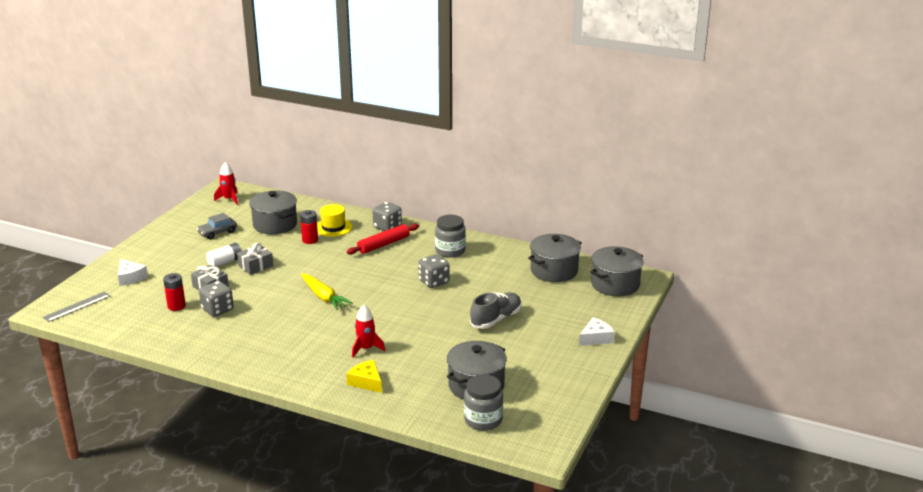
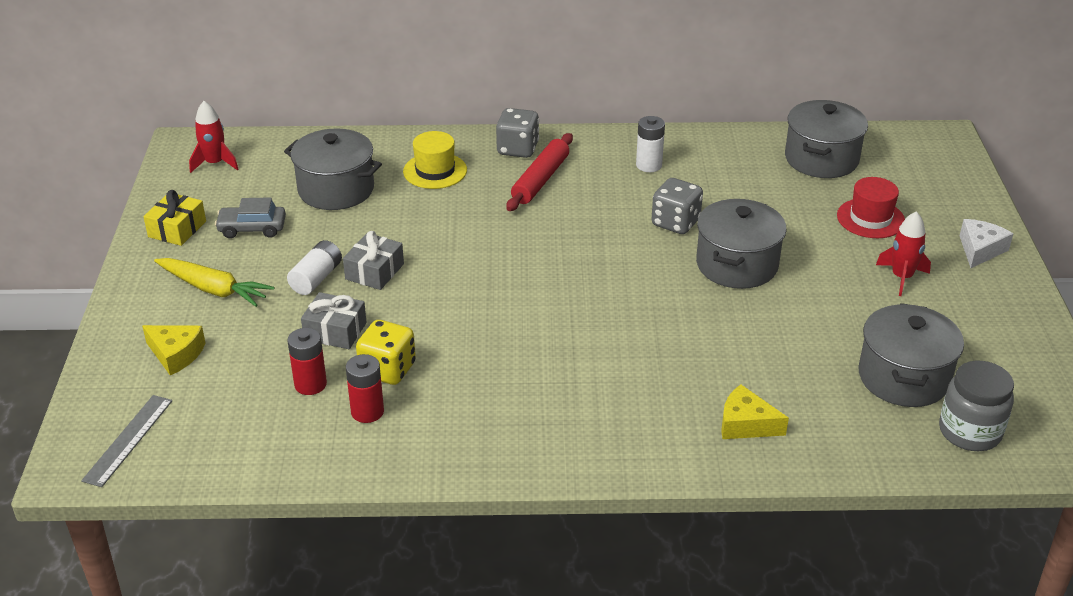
camera: 25 degrees left, 10 degrees up
white cheese [118,259,148,286] -> yellow cheese [142,325,206,376]
grey car [197,213,237,239] -> grey car turned 60 degrees clockwise [215,197,286,238]
grey dice [199,281,234,317] -> yellow dice [356,320,416,385]
red battery [300,210,318,244] -> red battery moved to [346,354,384,423]
yellow carrot [301,274,353,310] -> yellow carrot moved to [154,258,275,307]
red rocket [352,305,385,357] -> red rocket moved to [876,211,931,296]
grey jar [435,215,466,258] -> white battery [636,116,665,172]
grey shoe [470,292,521,329] -> none
grey pot [590,246,644,296] -> grey pot moved to [696,199,787,289]
none -> yellow gift [143,190,206,246]
none -> red hat [837,177,905,238]

